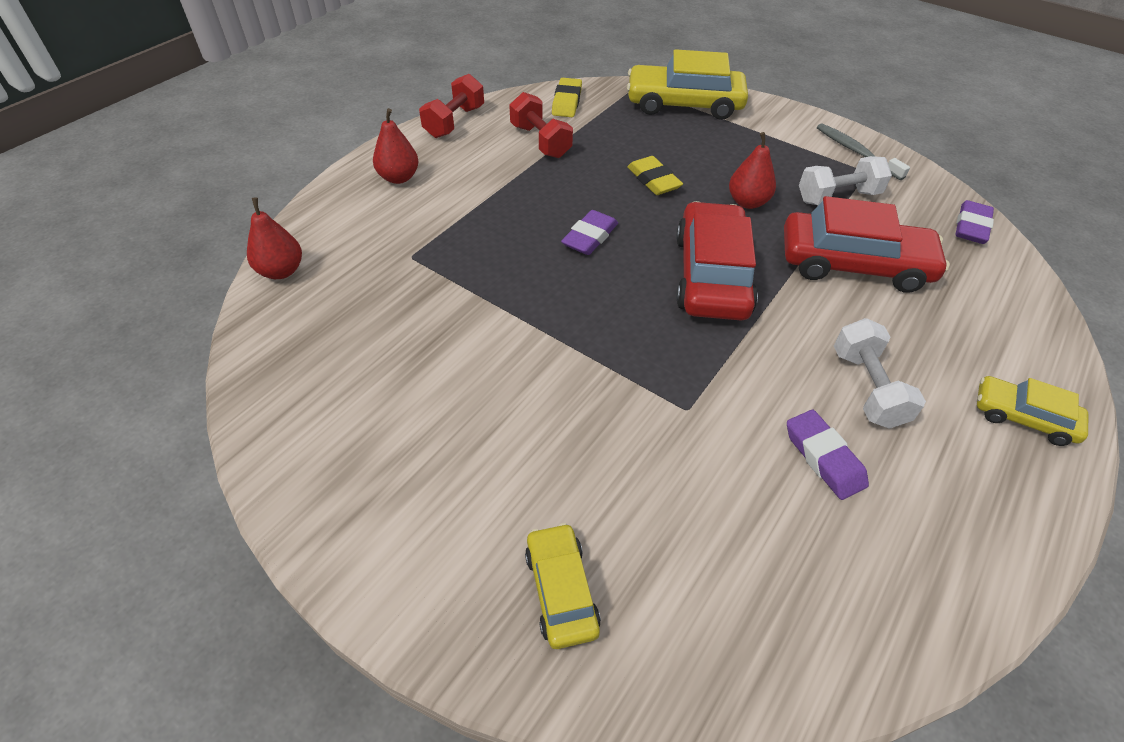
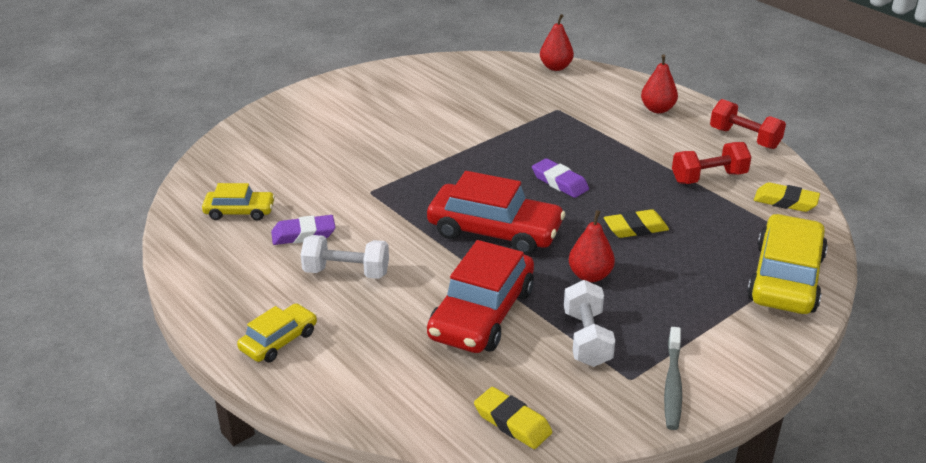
camera: 105 degrees right, 15 degrees down
yellow car [525,523,601,649] -> yellow car moved to [202,183,275,221]
grey toothbrush [817,123,910,180] -> grey toothbrush turned 120 degrees clockwise [664,327,682,430]
purple eraser [955,200,994,244] -> yellow eraser [474,387,552,449]

